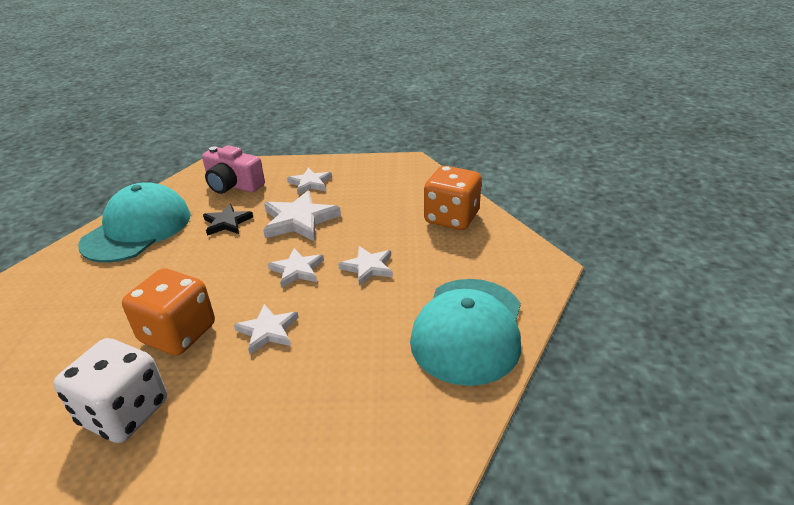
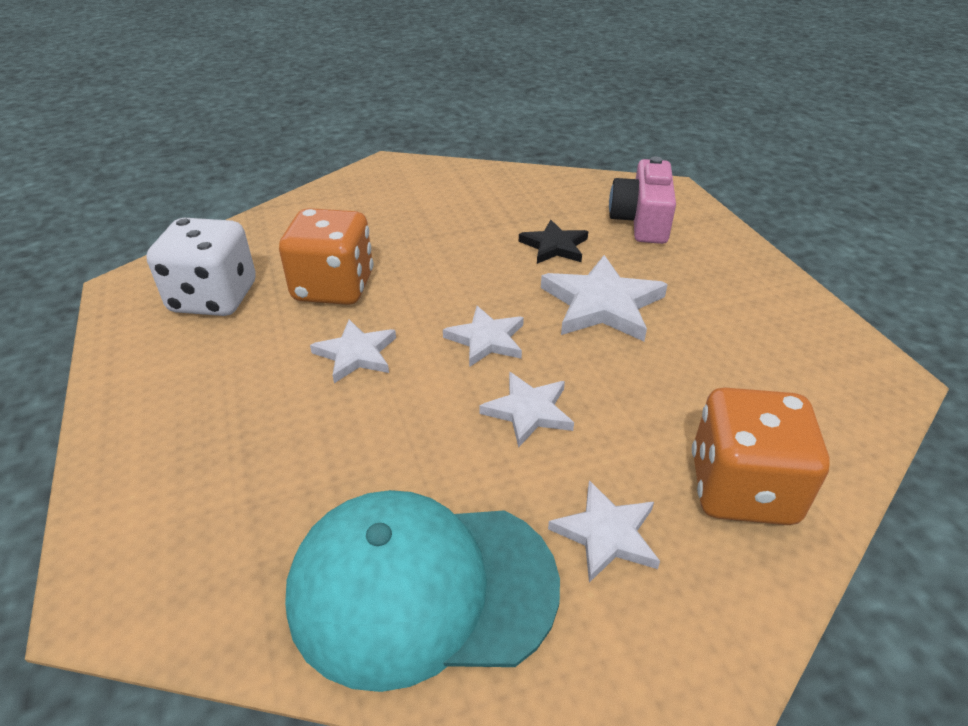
camera: 70 degrees right, 5 degrees up
turquoise cap [78,182,191,263] -> none
white star [287,168,332,195] -> white star moved to [548,480,660,583]

